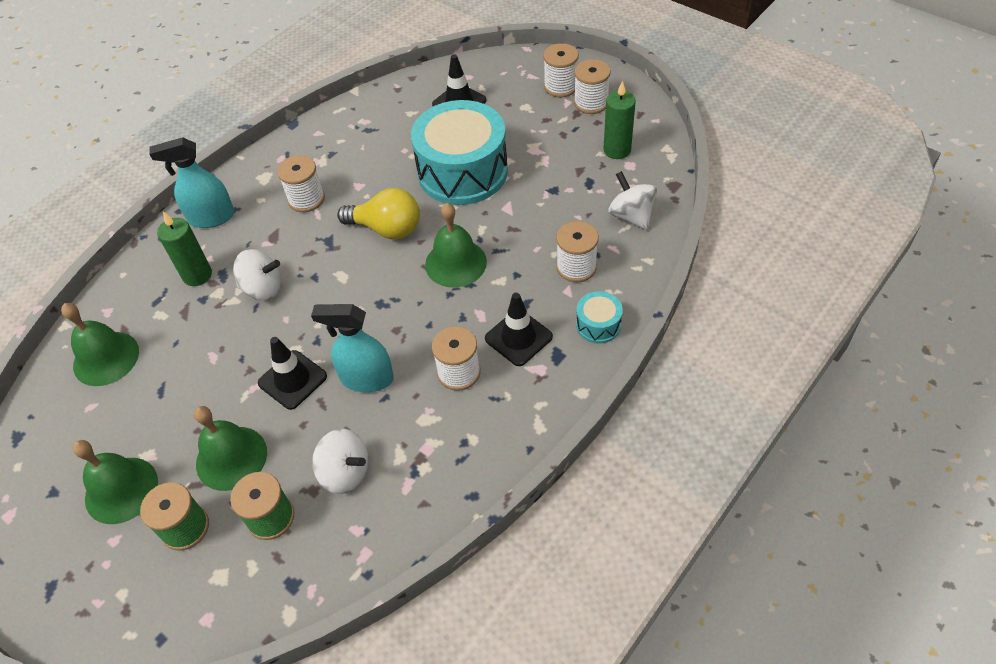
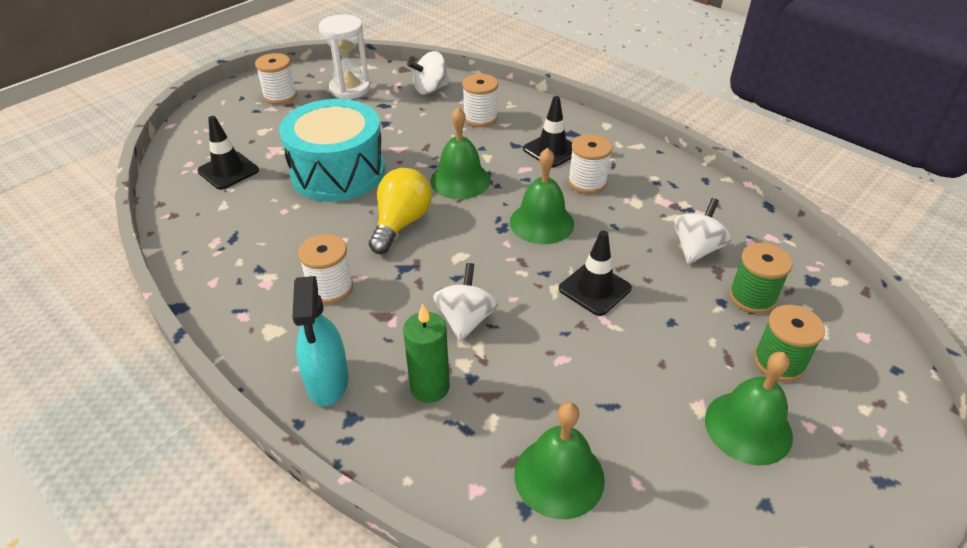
camera: 90 degrees left, 10 degrees down
green bell [194,406,267,491] -> green bell moved to [510,148,574,244]
turquoise spray bottle [311,304,394,392] -> none
white spool [543,43,579,97] -> none
turquoise drum [576,291,623,344] -> none
green candle [603,81,636,159] -> white hourglass [319,14,370,99]

